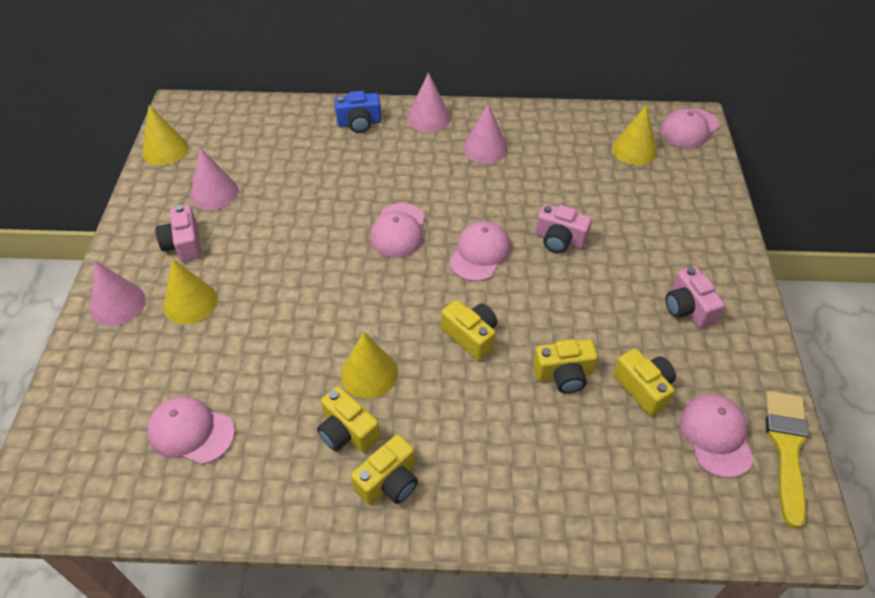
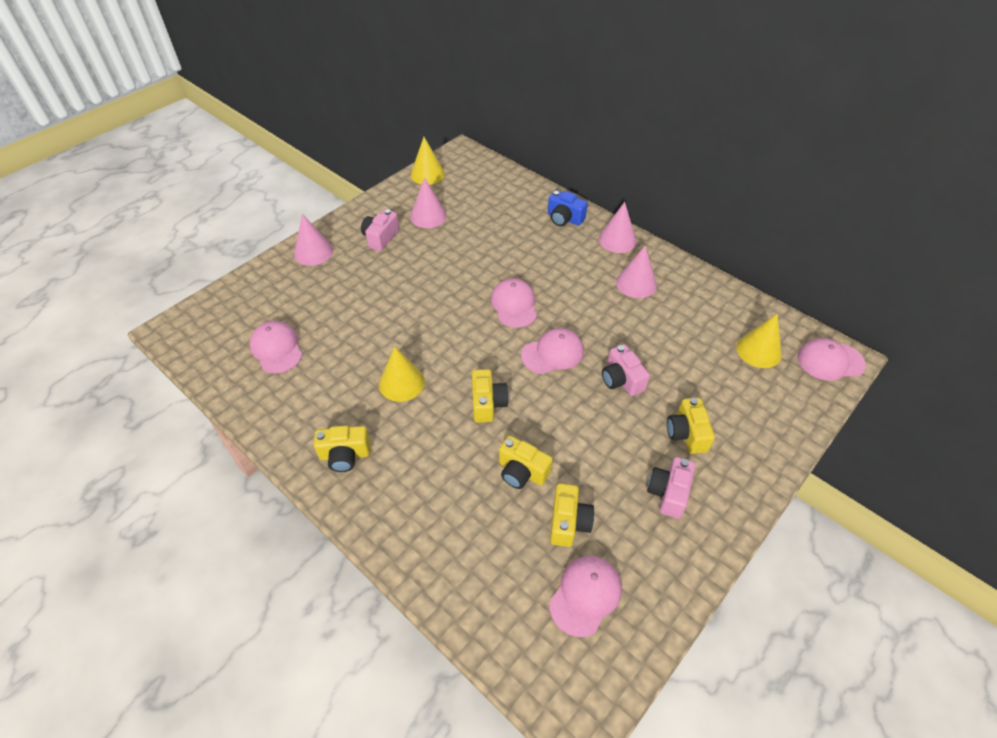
camera: 40 degrees right, 0 degrees up
yellow cone [163,259,218,324] -> none
yellow camera [317,386,380,452] -> yellow camera moved to [667,398,715,454]
pink cap [370,203,425,258] -> pink cap turned 120 degrees clockwise [491,278,537,328]
yellow brush [765,391,809,529] -> none

